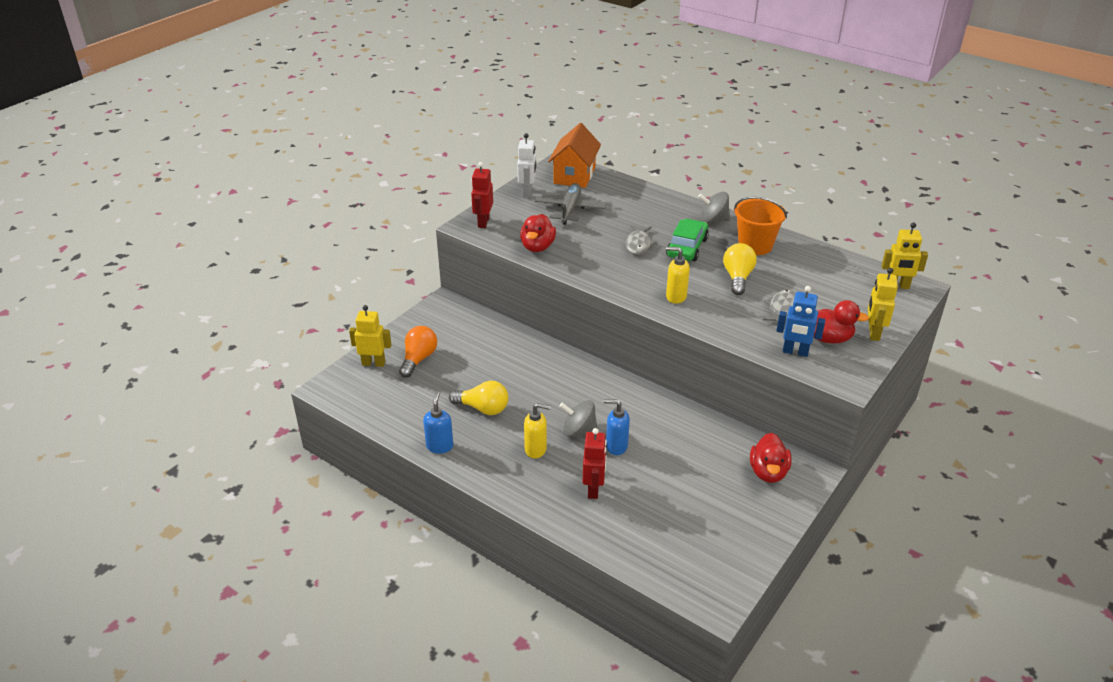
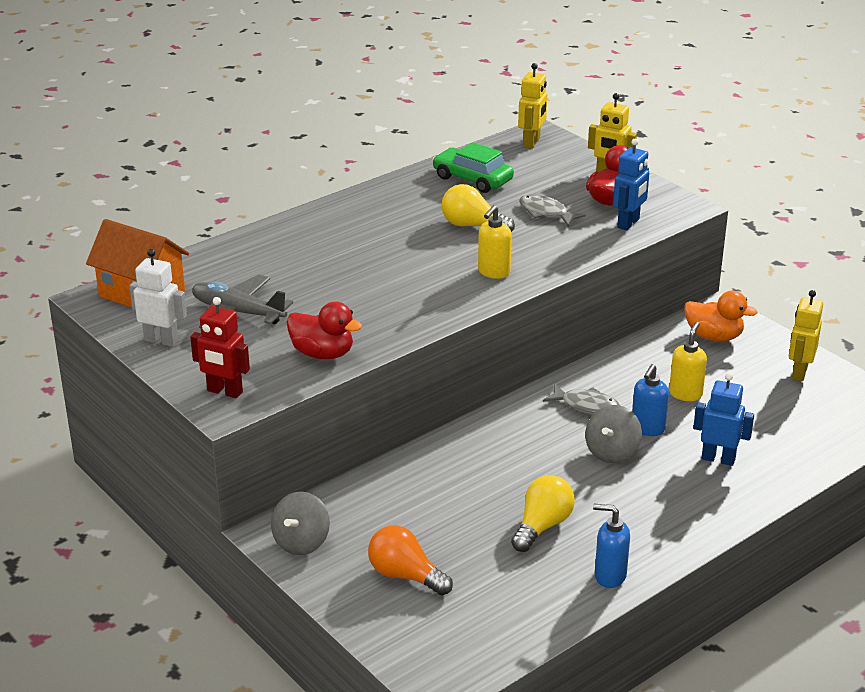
camera: 75 degrees left, 5 degrees down
yellow robot [349,305,392,367] -> yellow robot moved to [789,290,823,381]
yellow soap dispenser [524,403,551,458] -> yellow soap dispenser moved to [669,322,707,401]
red robot [583,428,607,499] -> blue robot [693,373,754,466]
grey fish [626,225,657,255] -> grey fish moved to [543,383,620,414]
green car [666,219,709,261] -> green car moved to [432,142,514,193]
grey spinning top [698,192,730,223] -> grey spinning top moved to [271,492,330,555]
orange bucket [734,197,787,255] -> none
red duck [750,433,792,483] -> orange duck [684,291,758,341]

